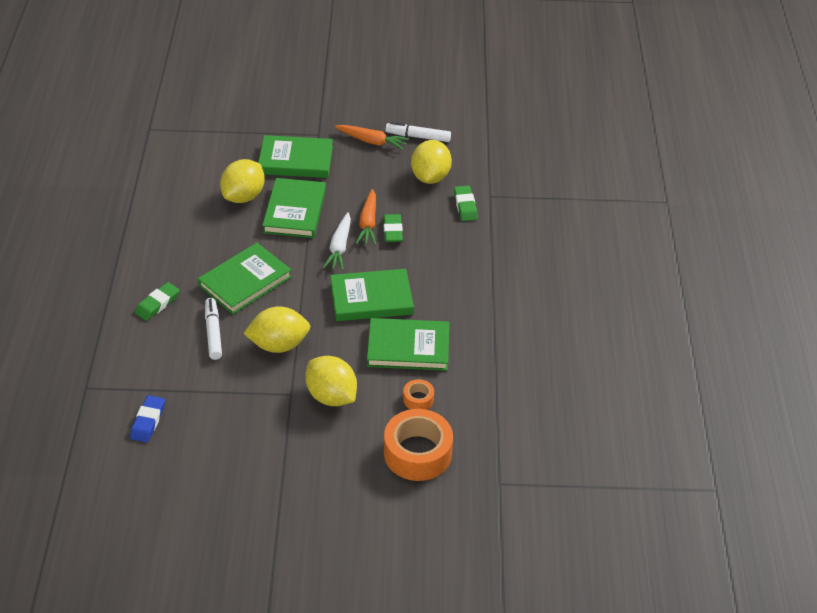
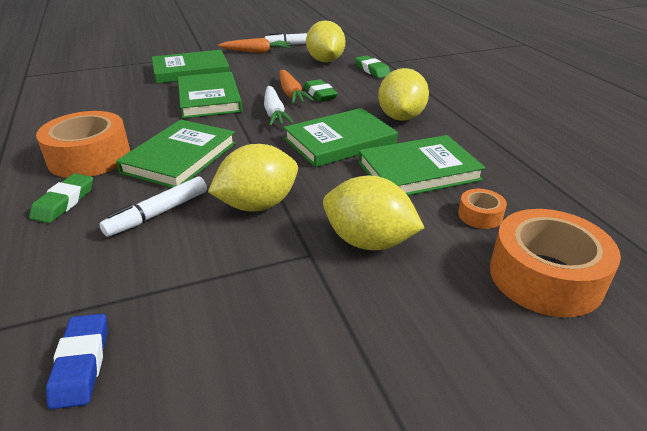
camera: 20 degrees left, 10 degrees down
white marker [205,298,222,360] -> white marker turned 105 degrees counterclockwise [99,176,207,237]
yellow lemon [220,159,265,203] -> yellow lemon moved to [378,68,429,121]
none -> orange tape [36,111,130,178]

